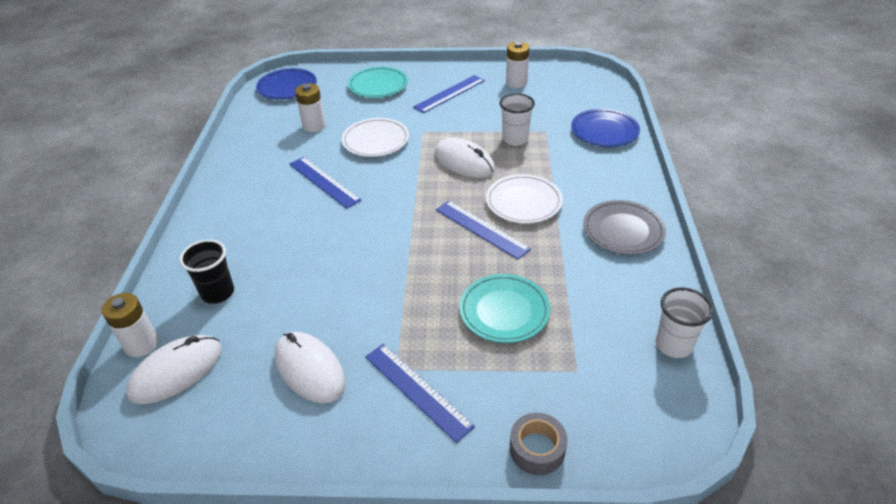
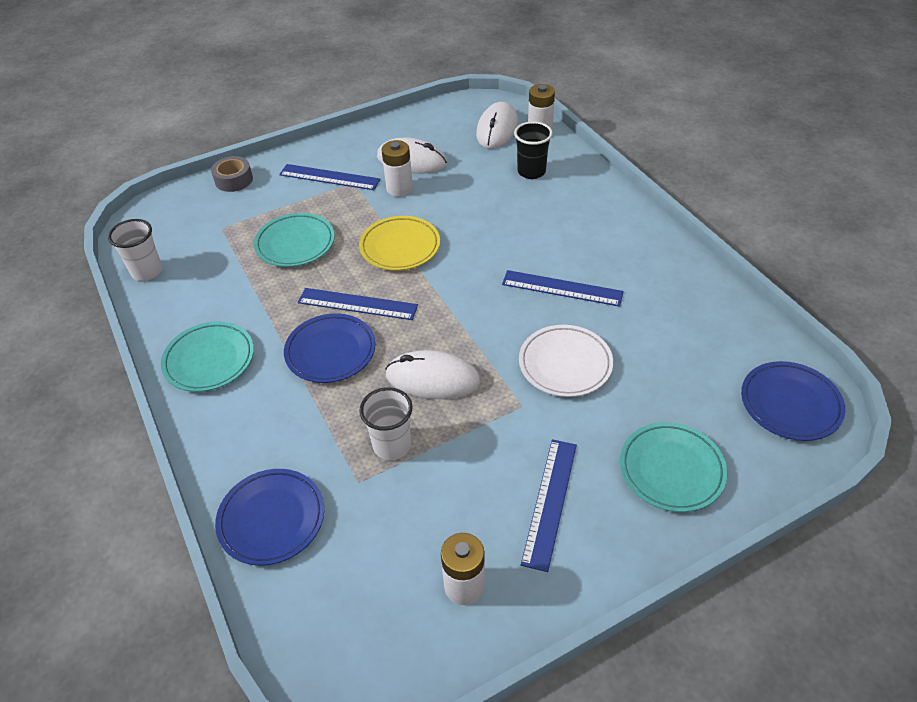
camera: 150 degrees right, 5 degrees up
white battery [295,83,326,132] -> white battery moved to [382,140,413,197]
white plate [486,174,563,224] -> blue plate [284,313,375,383]
grey plate [583,200,666,255] -> turquoise plate [161,322,254,392]
none -> yellow plate [359,216,440,270]

